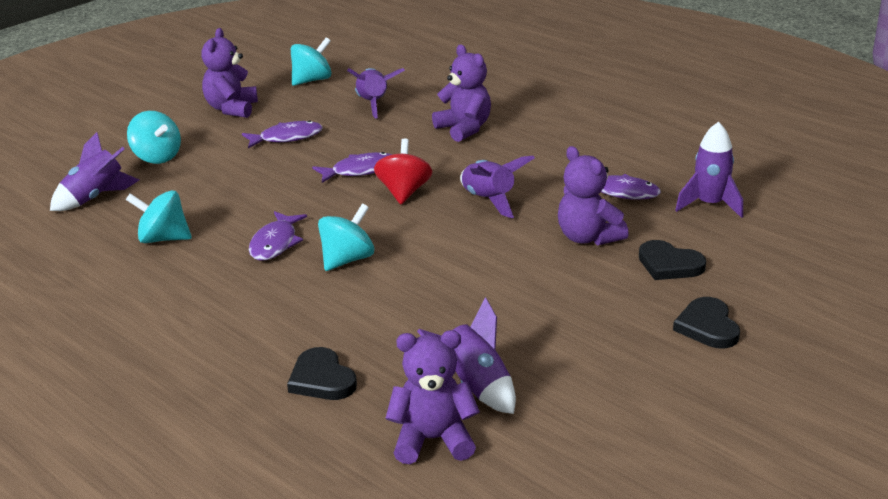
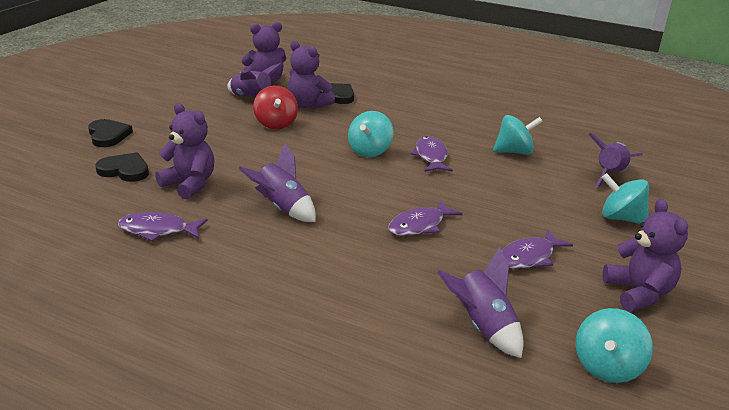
camera: 160 degrees right, 0 degrees up
red spinning top [374,138,432,204] -> red spinning top moved to [253,86,298,129]
purple teddy bear [432,45,491,142] -> purple teddy bear moved to [287,41,335,109]
purple rocket [675,122,743,218] -> none

